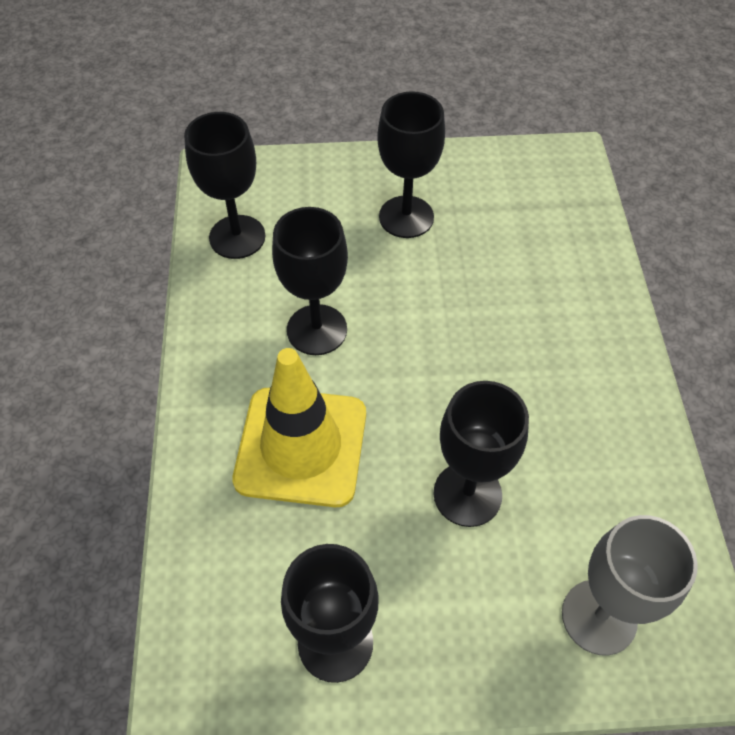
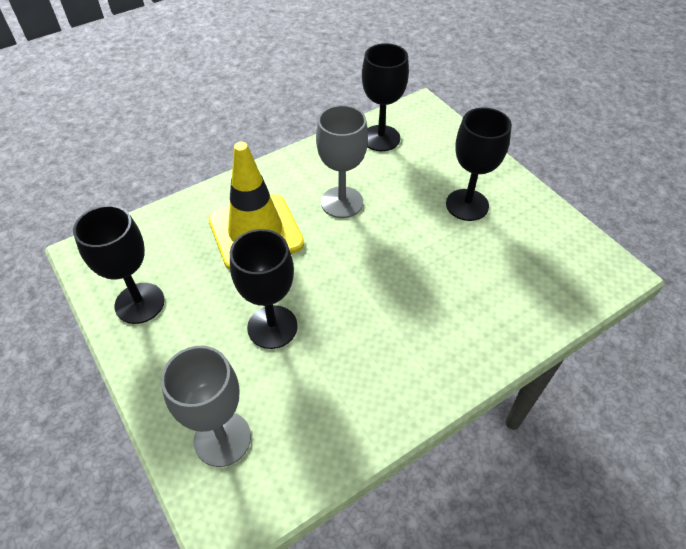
camera: 60 degrees right, 5 degrees down
black goblet [272,207,348,355] -> grey goblet [316,105,368,218]

